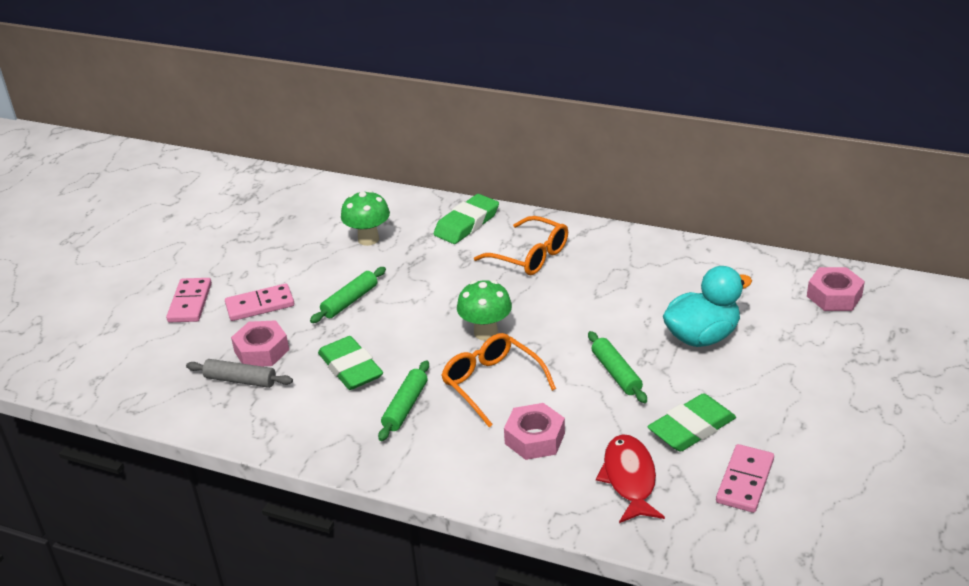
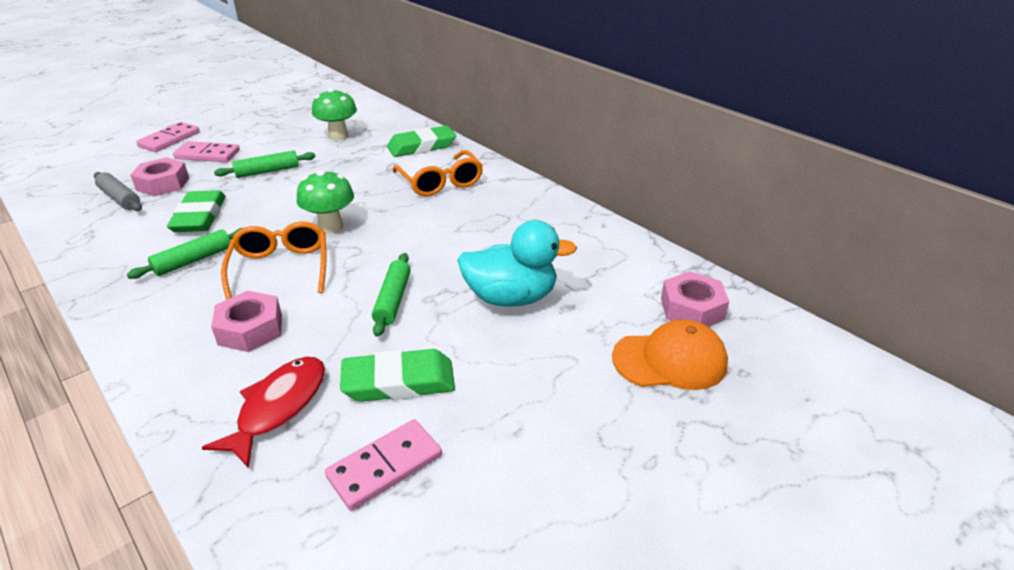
camera: 25 degrees right, 0 degrees up
none -> orange cap [612,319,728,390]

